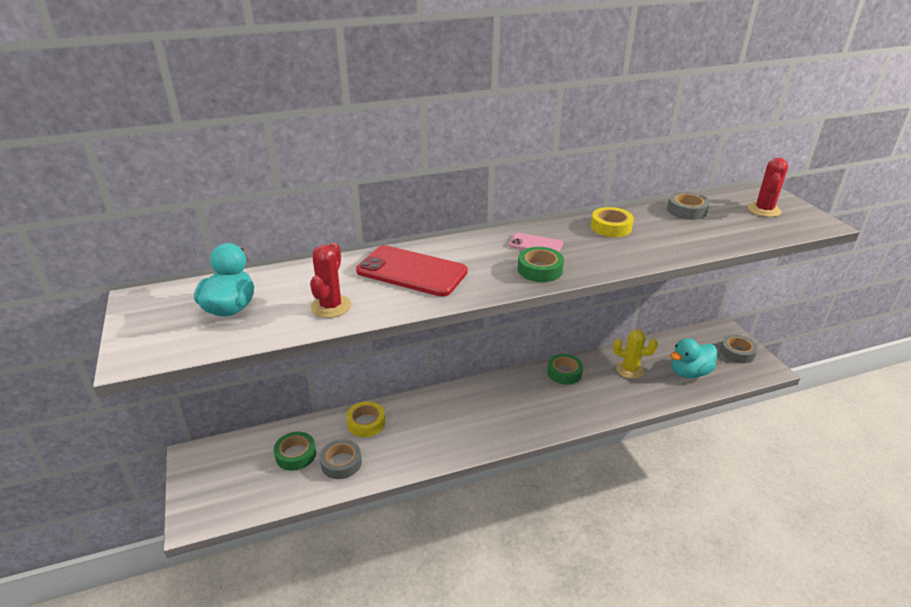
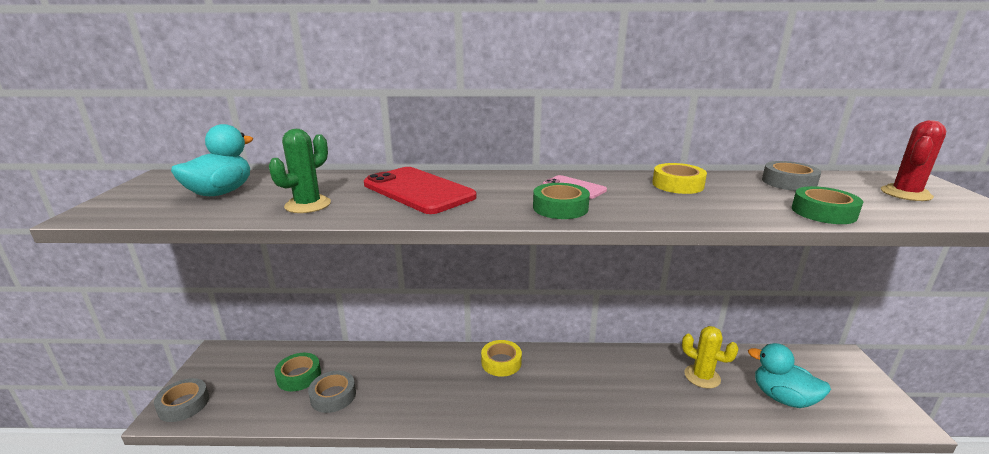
camera: 20 degrees right, 10 degrees down
red cactus [310,242,351,318] -> green cactus [269,129,331,213]
yellow tape [346,402,385,437] -> yellow tape moved to [481,340,522,377]
green tape [547,354,583,385] -> green tape moved to [792,186,863,224]
turquoise duck [670,338,717,378] -> turquoise duck turned 45 degrees clockwise [748,343,831,408]
grey tape [720,334,758,363] -> grey tape moved to [154,378,209,422]

